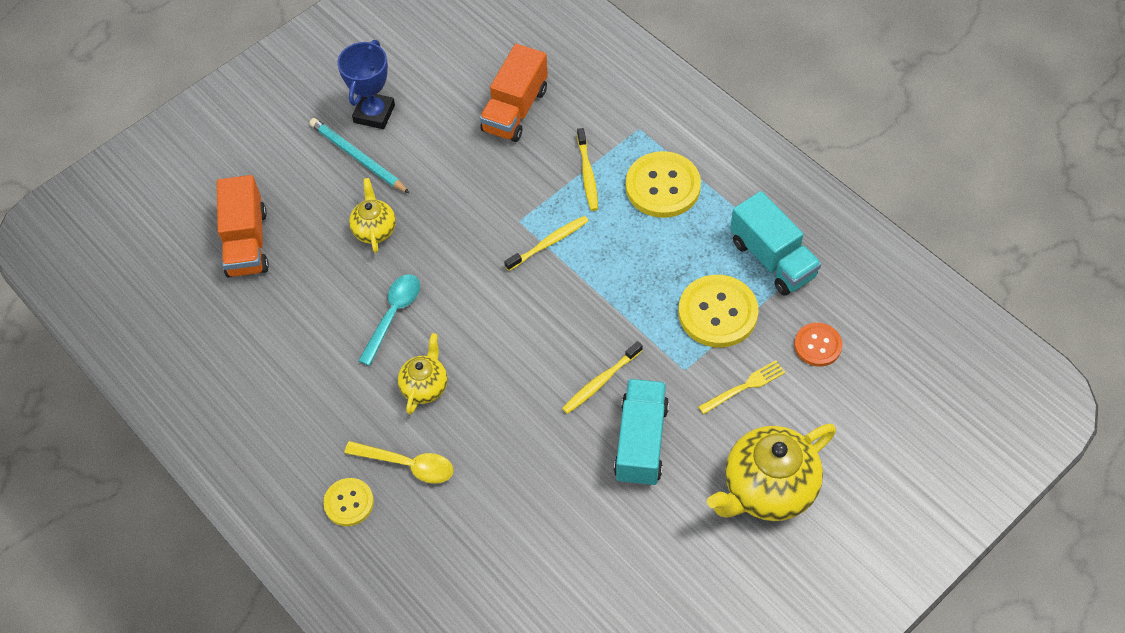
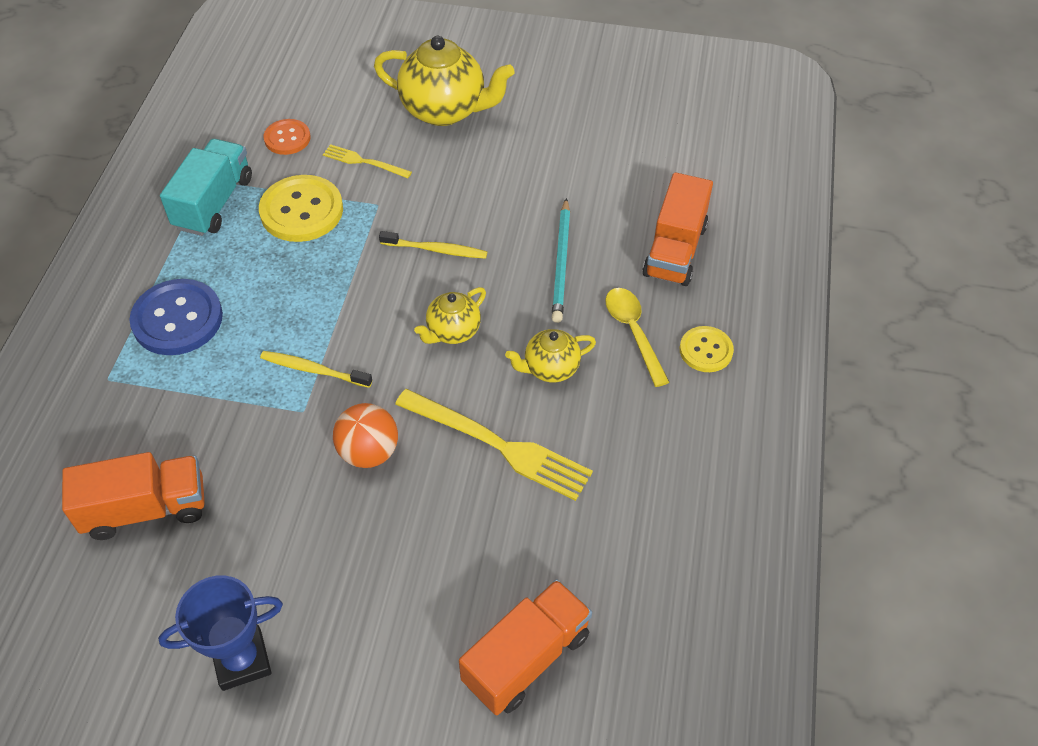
camera: 130 degrees left, 5 degrees down
turquoise pencil [309,118,409,193] -> turquoise pencil moved to [552,198,570,323]
yellow teapot [349,178,396,253] -> yellow teapot moved to [414,287,486,344]
turquoise spoon [358,274,420,366] -> yellow fork [395,389,593,501]
yellow toothbrush [577,128,598,211] -> none
turquoise truck [614,379,669,486] -> none
yellow button [626,151,701,218] -> blue button [129,279,223,355]
none -> orange ball [333,403,398,468]
none -> orange truck [643,172,713,286]

